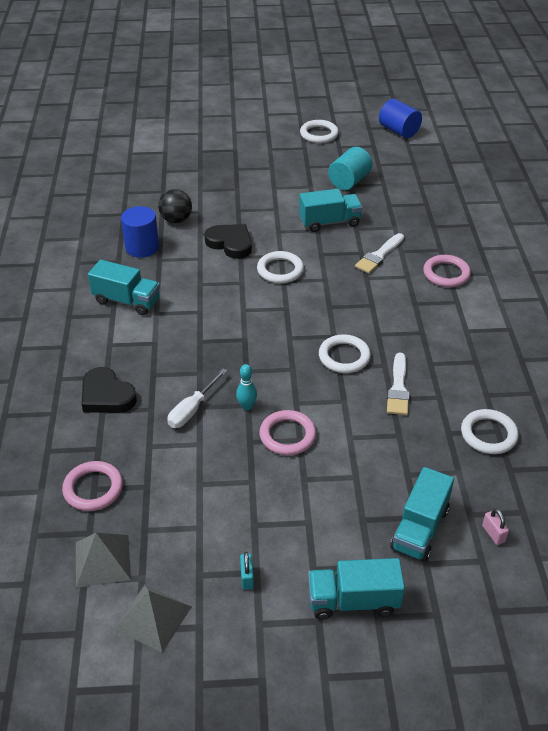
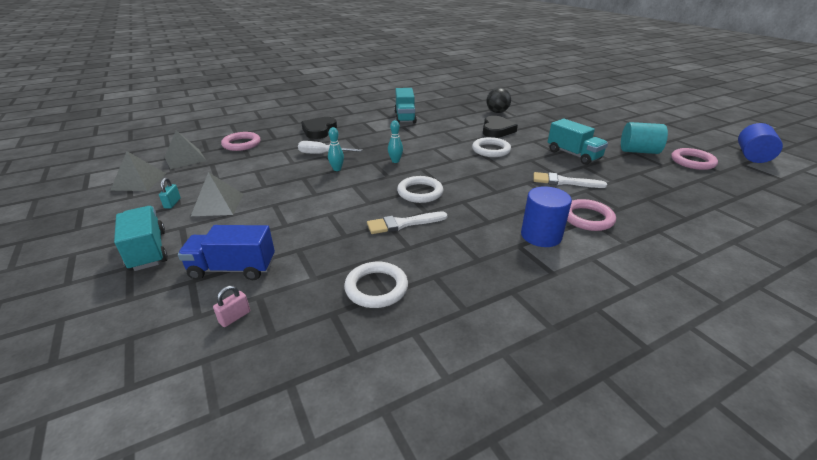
camera: 65 degrees right, 10 degrees down
blue cylinder [121,206,159,258] -> blue cylinder moved to [521,186,572,247]
turquoise padlock [240,552,254,590] -> turquoise padlock turned 60 degrees counterclockwise [159,178,181,208]
pink ring [259,410,316,455] -> pink ring moved to [671,148,718,170]
white ring [300,120,339,143] -> none
turquoise truck [390,467,454,562] -> blue truck [178,225,275,280]
none -> grey pyramid [191,172,244,216]
none -> turquoise bowling pin [388,120,403,163]

